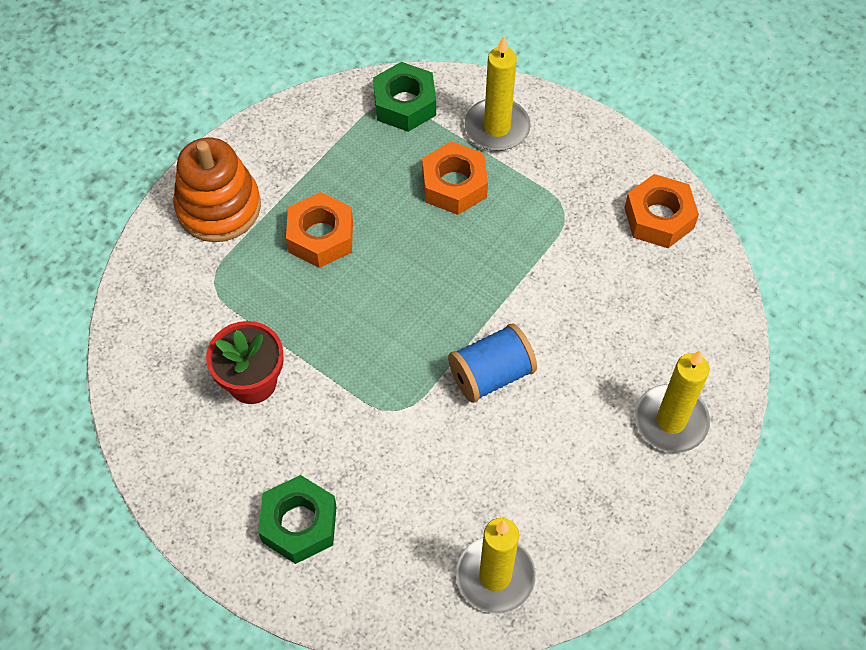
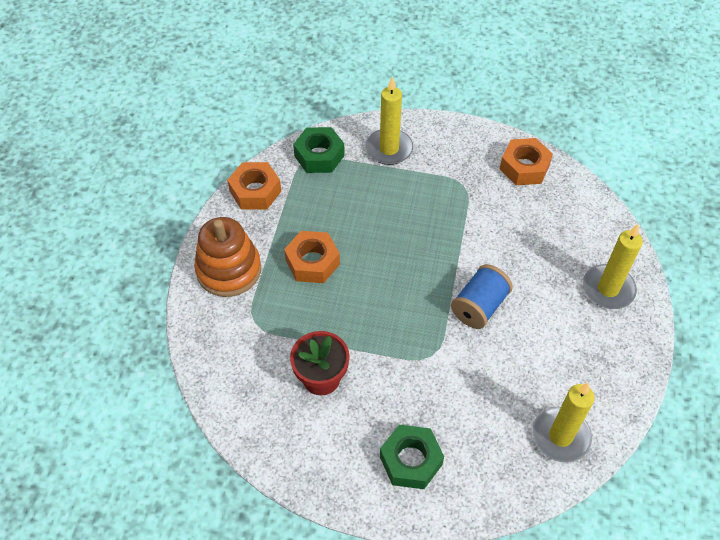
camera: 25 degrees left, 5 degrees down
orange nut [422,141,488,215] -> orange nut moved to [227,162,281,210]

